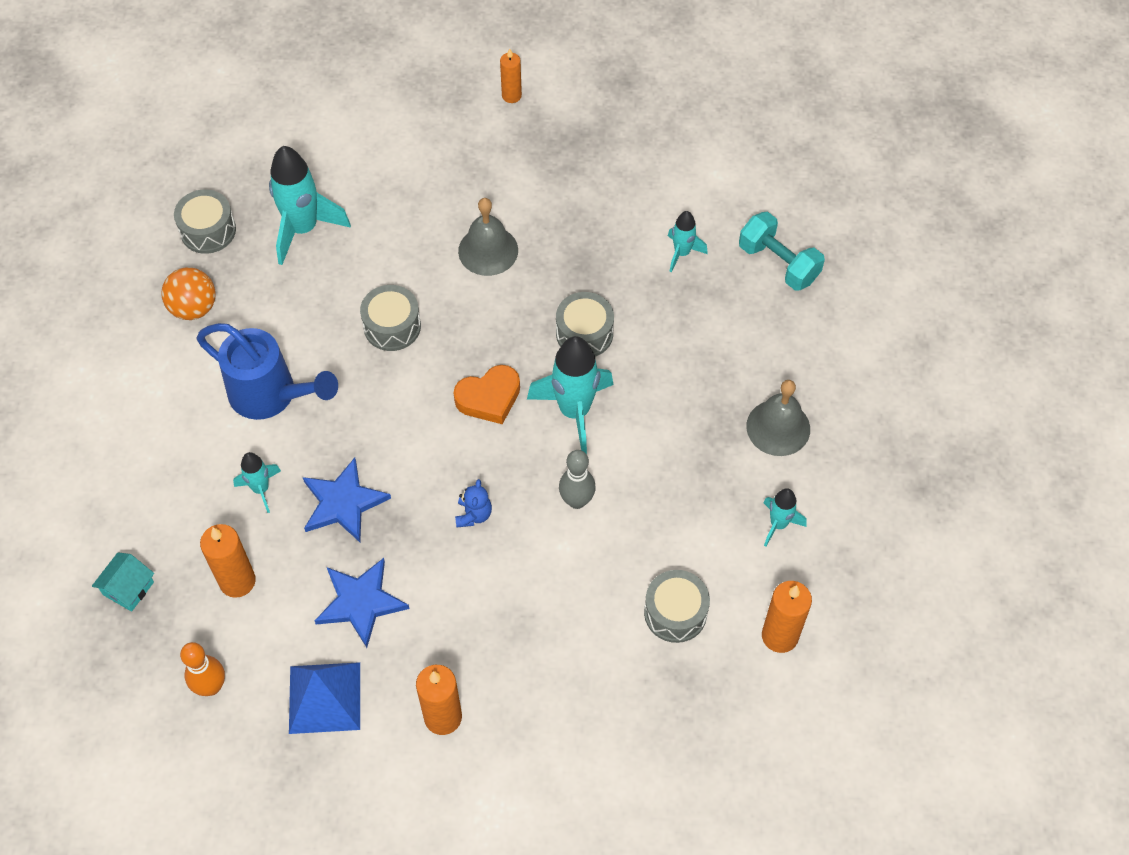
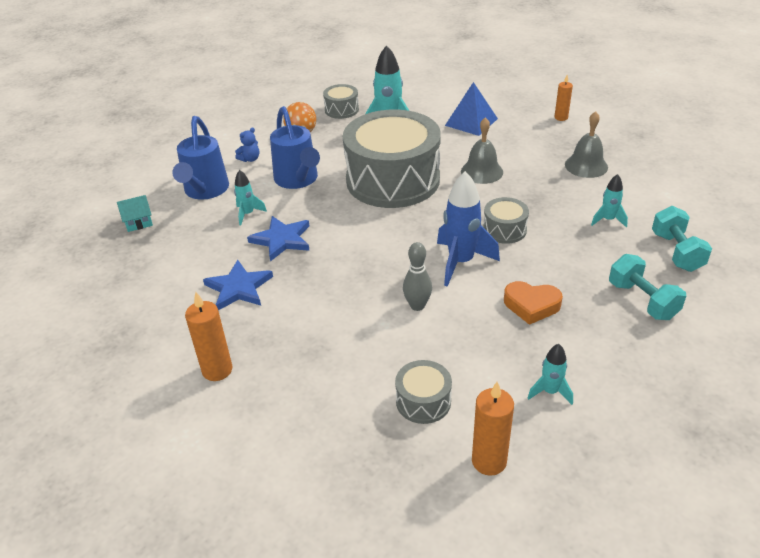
camera: 40 degrees right, 20 degrees down
orange bowling pin [180,642,225,696] -> none
orange candle [200,524,256,598] -> none
blue pyramid [289,662,360,734] -> blue pyramid moved to [445,82,498,136]
grey drum [360,285,421,351] -> grey drum [343,110,441,208], size x2.38
orange heart [454,365,520,424] -> orange heart moved to [504,281,563,325]
blue teddy bear [455,479,492,527] -> blue teddy bear moved to [235,128,259,162]
turquoise rocket [527,336,614,454] -> blue rocket [437,171,500,287]
grey bell [746,380,810,456] -> grey bell moved to [565,111,608,178]
none -> blue watering can [172,116,229,200]
none -> turquoise dumbbell [609,254,686,320]

